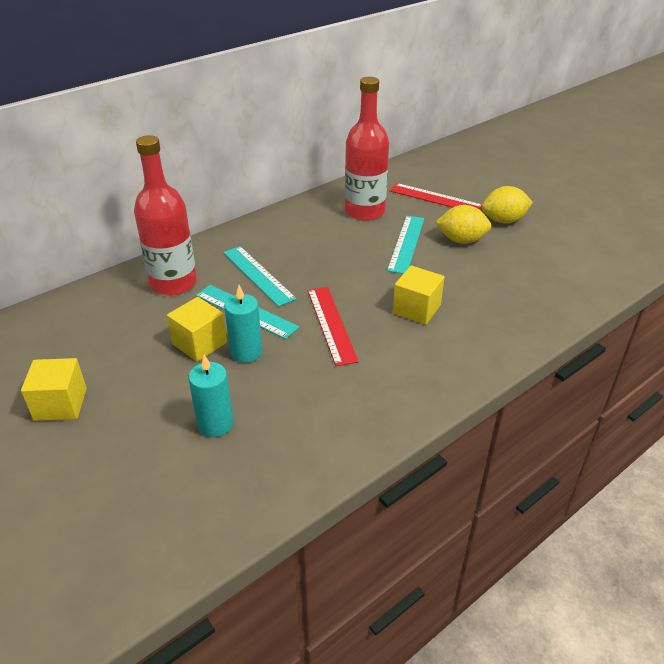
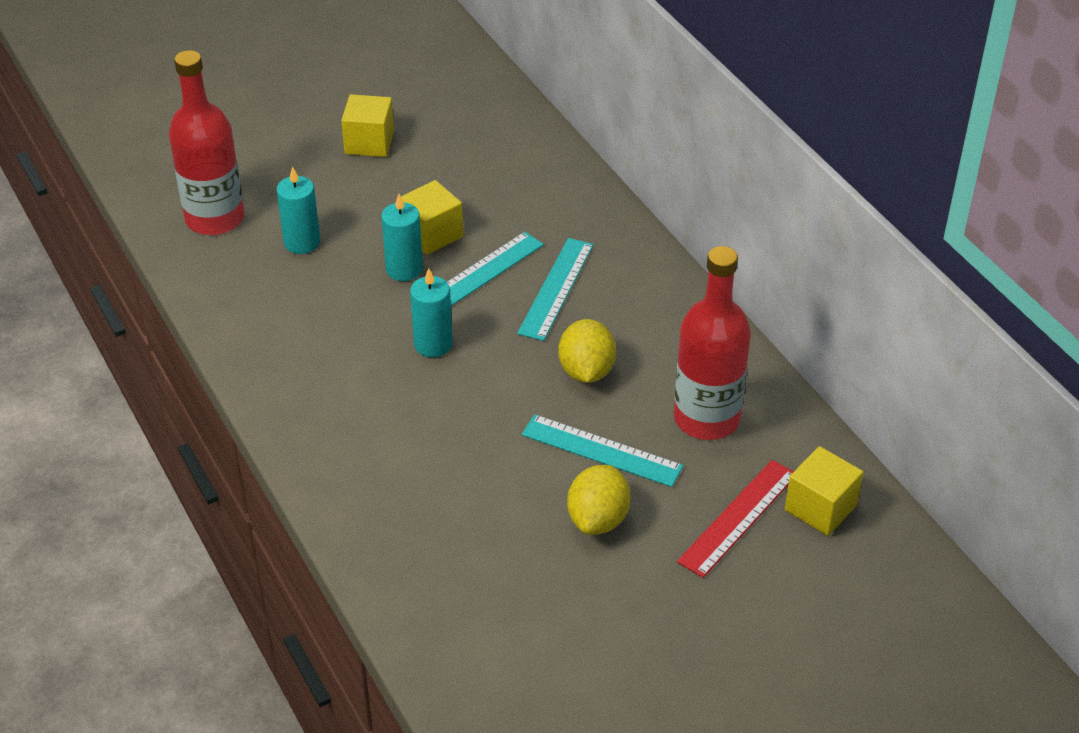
camera: 100 degrees right, 5 degrees up
red bottle [134,135,197,295] -> red bottle moved to [169,50,245,235]
turquoise ruler [223,246,297,307] -> turquoise ruler turned 45 degrees counterclockwise [517,238,594,341]
red ruler [308,287,359,366] -> turquoise candle [410,268,453,357]
yellow cube [393,266,445,325] -> yellow cube moved to [785,446,864,536]
yellow lemon [482,186,533,223] -> yellow lemon moved to [558,319,616,383]

